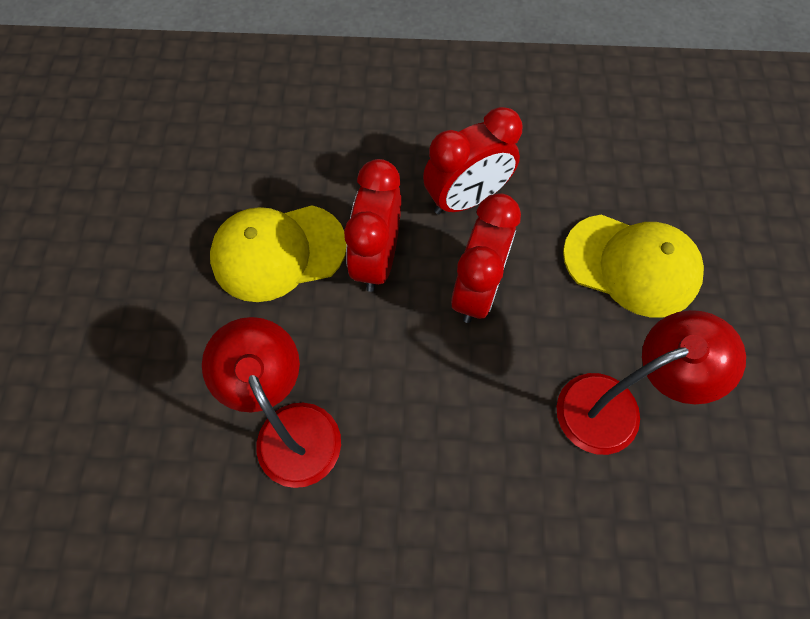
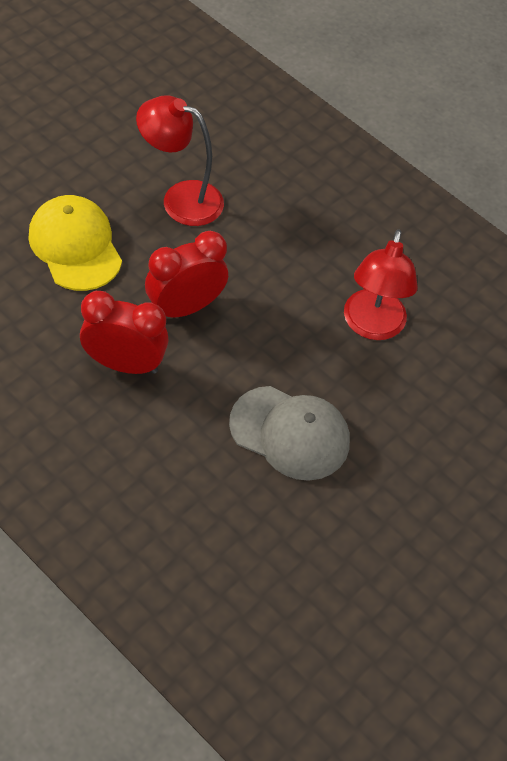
camera: 145 degrees left, 10 degrees down
yellow cap [210,205,347,302] -> grey cap [229,386,350,481]
red clock [344,159,401,292] -> none

